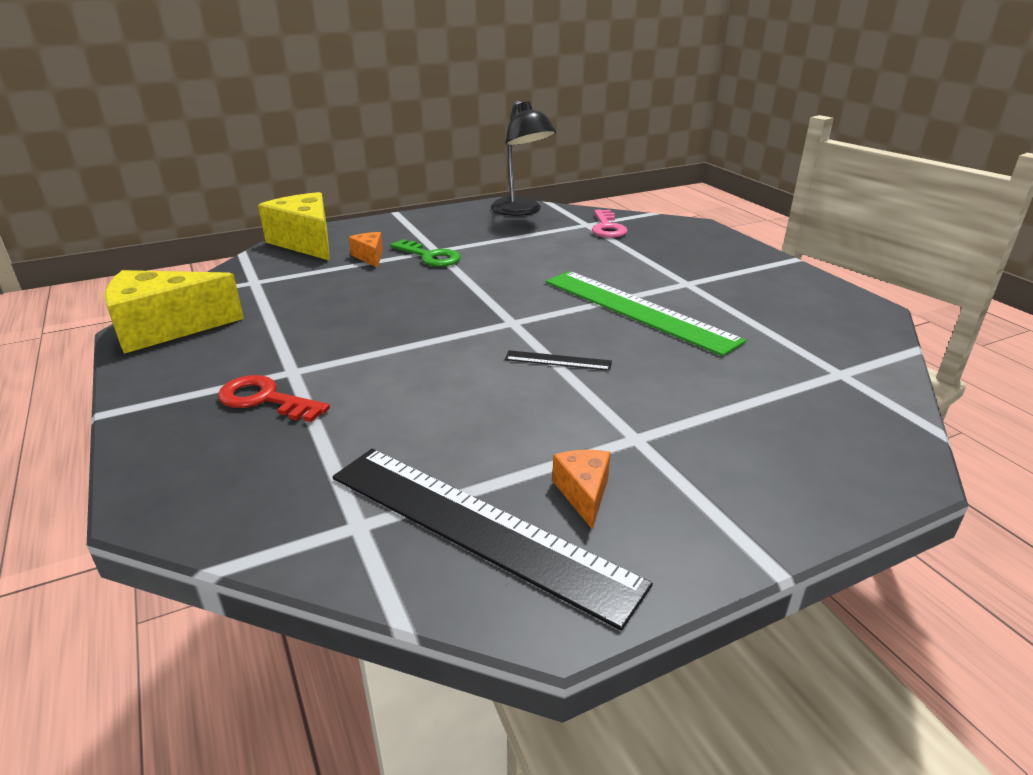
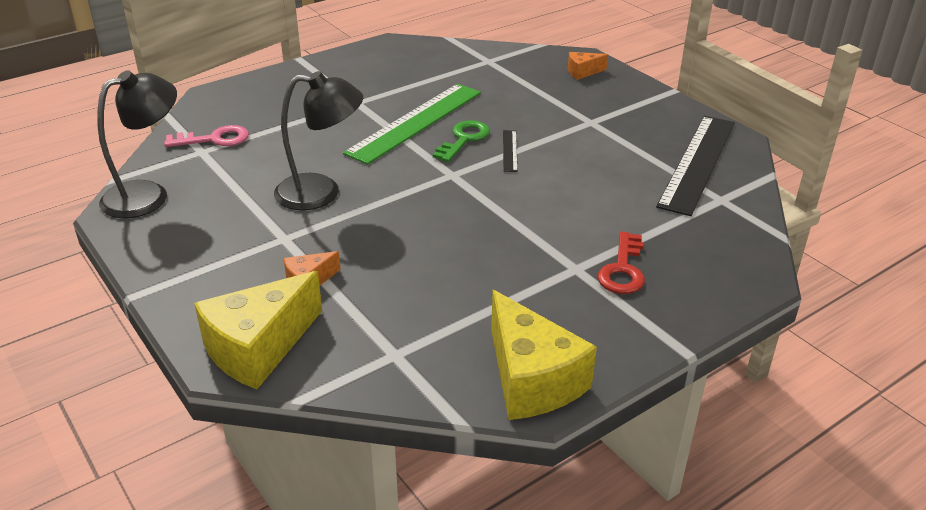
camera: 100 degrees left, 5 degrees up
green key [390,239,461,267] -> green key moved to [433,120,490,162]
orange cheese [552,450,611,530] -> orange cheese moved to [568,52,608,80]
none -> black lamp [274,71,363,210]

